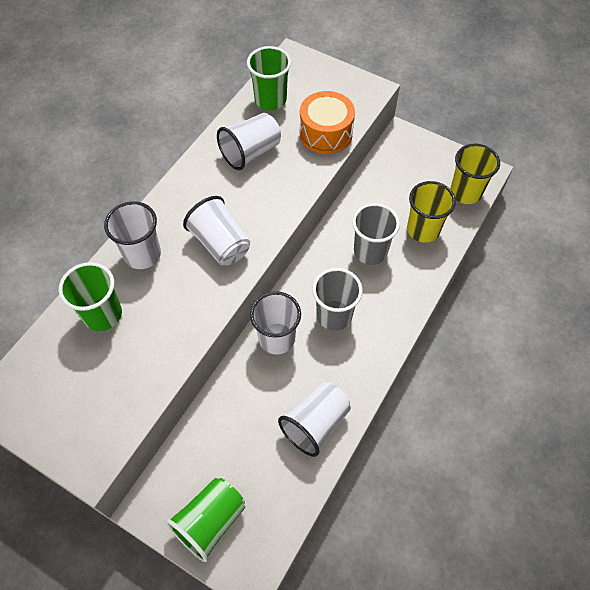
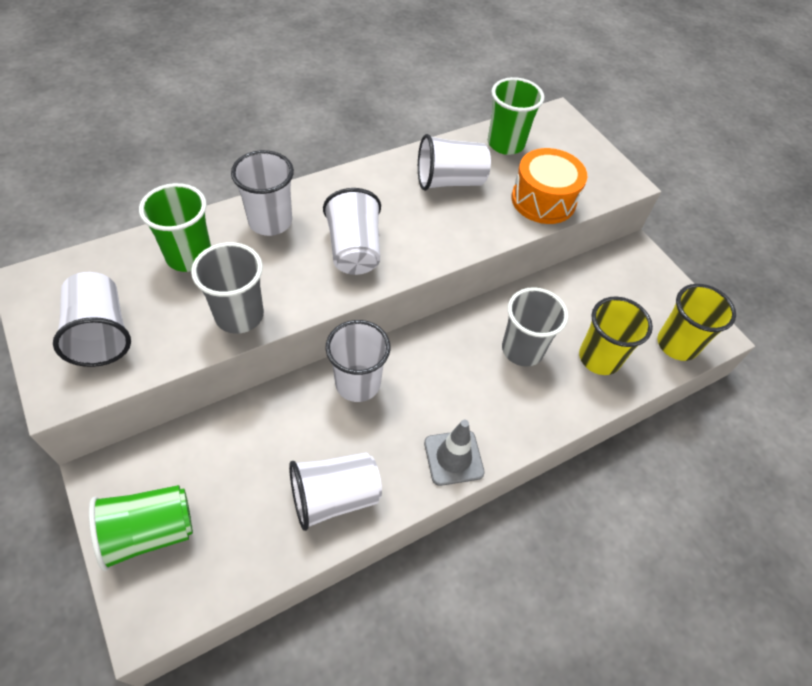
camera: 25 degrees right, 5 degrees down
grey cup [312,268,363,331] -> grey cup moved to [191,242,264,334]
none -> white cup [53,272,131,367]
none -> grey traffic cone [424,420,485,486]

